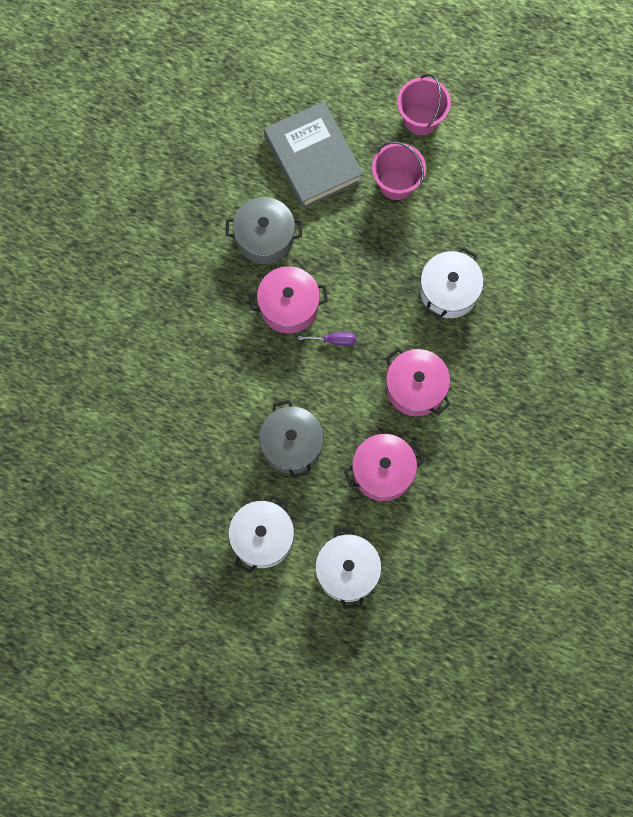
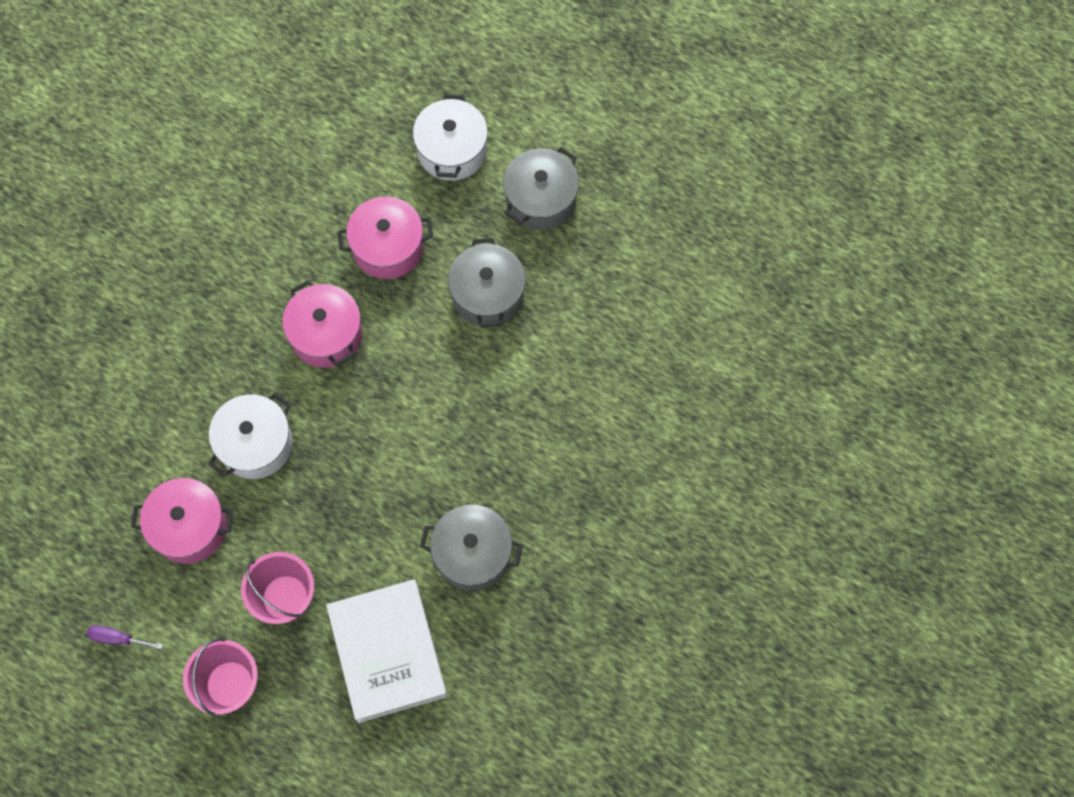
camera: 170 degrees left, 5 degrees down
white pot [228,495,294,573] -> grey pot [503,147,579,230]
pink pot [249,266,328,333] -> pink pot moved to [131,478,233,564]
grey book [264,101,363,209] -> white book [326,579,447,723]
purple screwdriver [298,332,356,345] -> purple screwdriver moved to [87,625,163,649]

